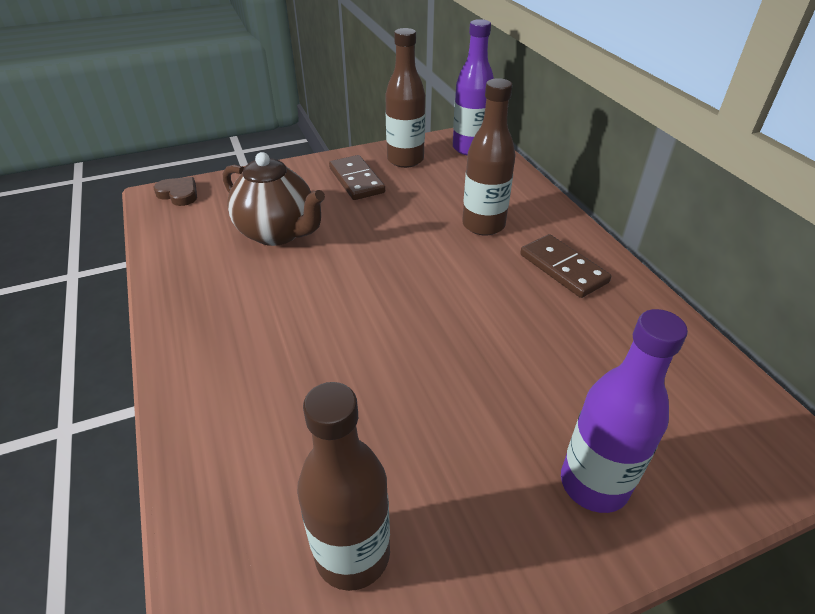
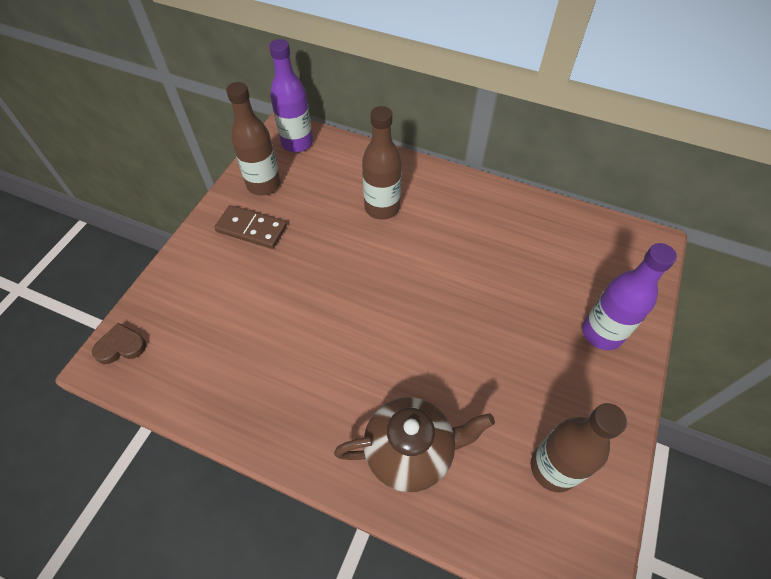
camera: 45 degrees left, 15 degrees up
brown teapot [223,152,325,246] -> brown teapot moved to [334,397,495,492]
brown domino [520,234,611,298] -> none

